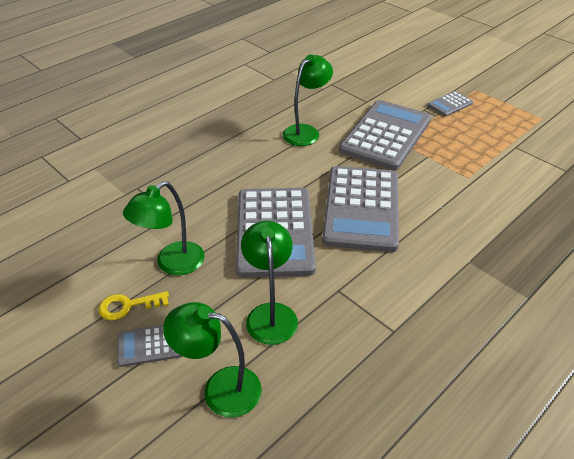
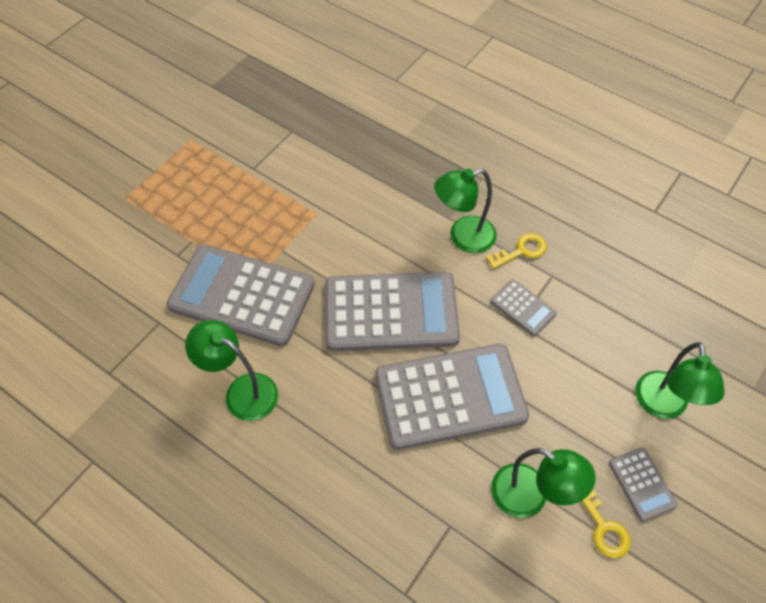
camera: 100 degrees left, 15 degrees up
green lamp [241,221,298,345] -> green lamp moved to [434,169,496,253]
grey calculator [427,91,473,117] -> grey calculator moved to [490,279,557,336]
none -> yellow key [486,233,547,269]

